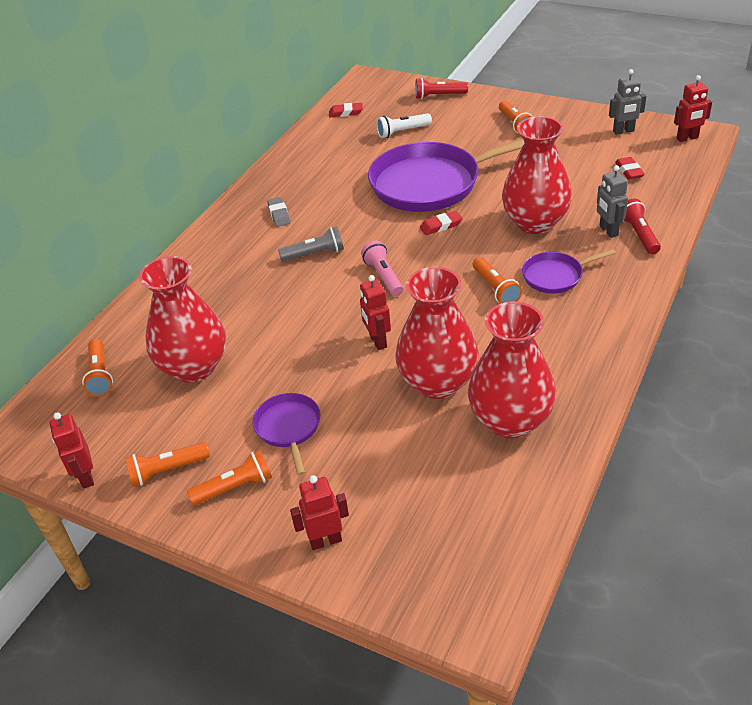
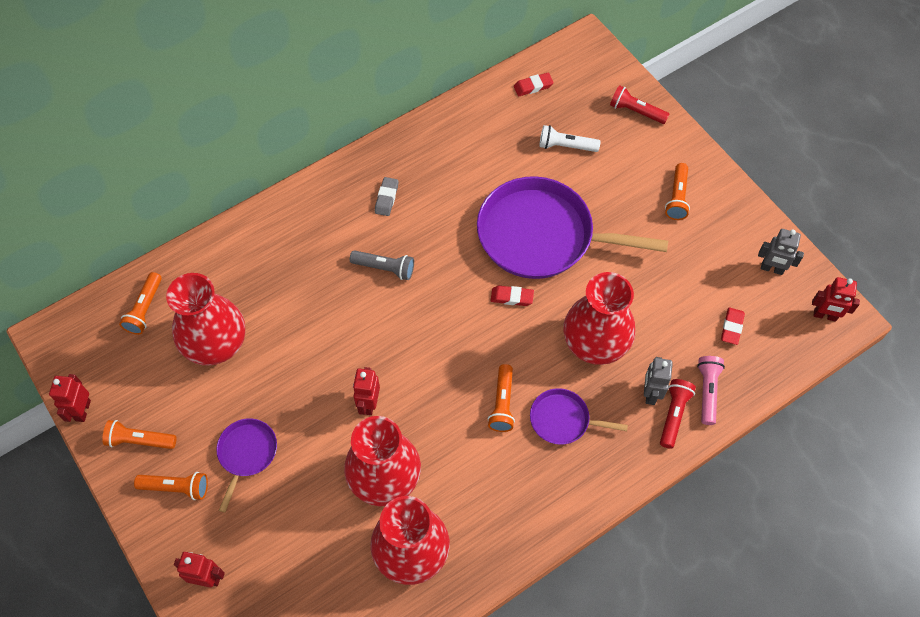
camera: 25 degrees right, 20 degrees up
red eraser [329,103,363,117] -> red eraser turned 45 degrees counterclockwise [514,73,554,96]
pink flashlight [361,241,404,296] -> pink flashlight moved to [697,356,725,425]

